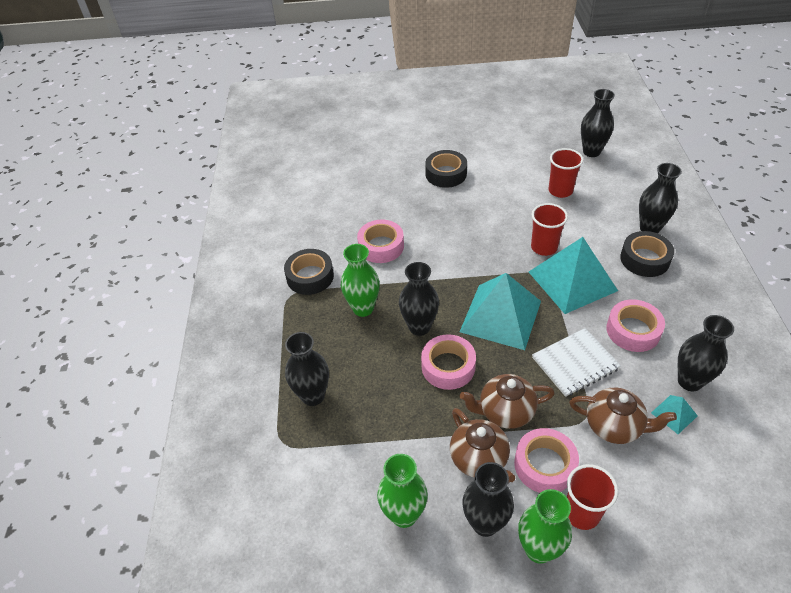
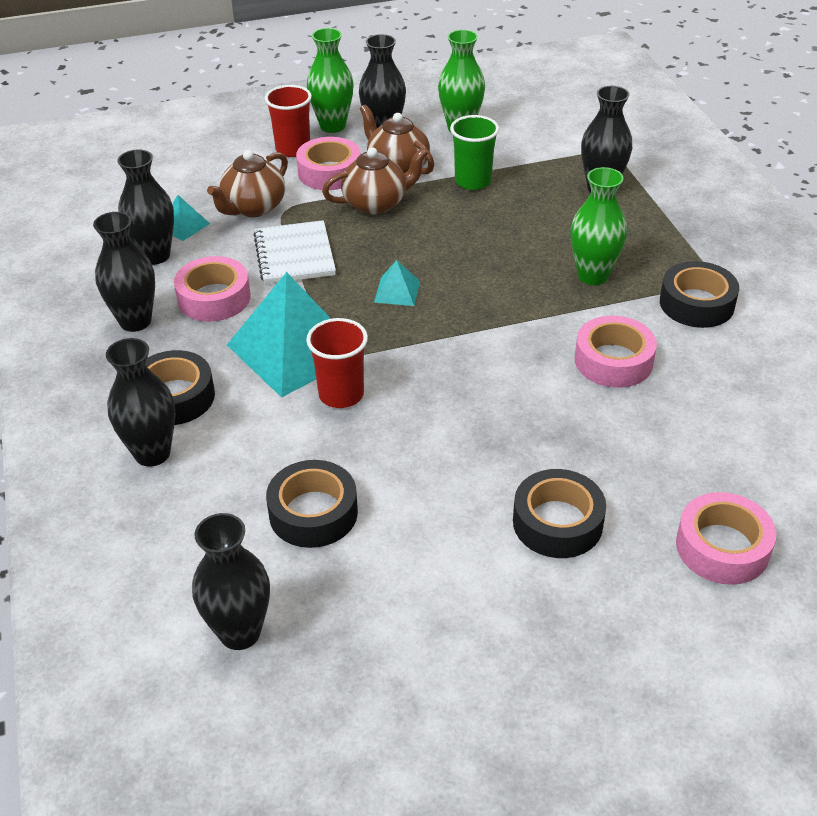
camera: 165 degrees right, 5 degrees down
black vase [399,262,439,336] -> black vase moved to [93,212,155,332]
pink tape [421,334,476,390] -> pink tape moved to [676,492,776,585]
turquoise pyramid [460,273,541,350] -> turquoise pyramid [374,260,420,306], size x0.43
white notebook [532,328,621,397] -> white notebook turned 60 degrees counterclockwise [254,220,336,284]
red cup [549,148,583,198] -> black tape [266,460,358,548]
brown teapot [569,388,677,444] -> brown teapot turned 60 degrees counterclockwise [207,150,288,217]
none -> green cup [450,115,499,190]

